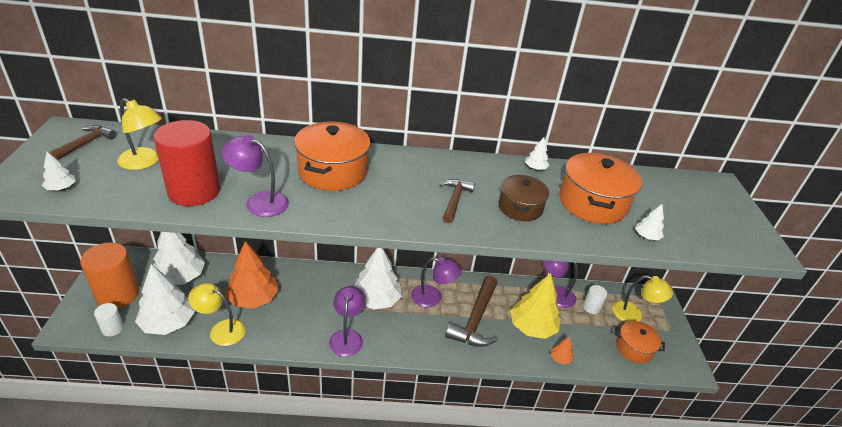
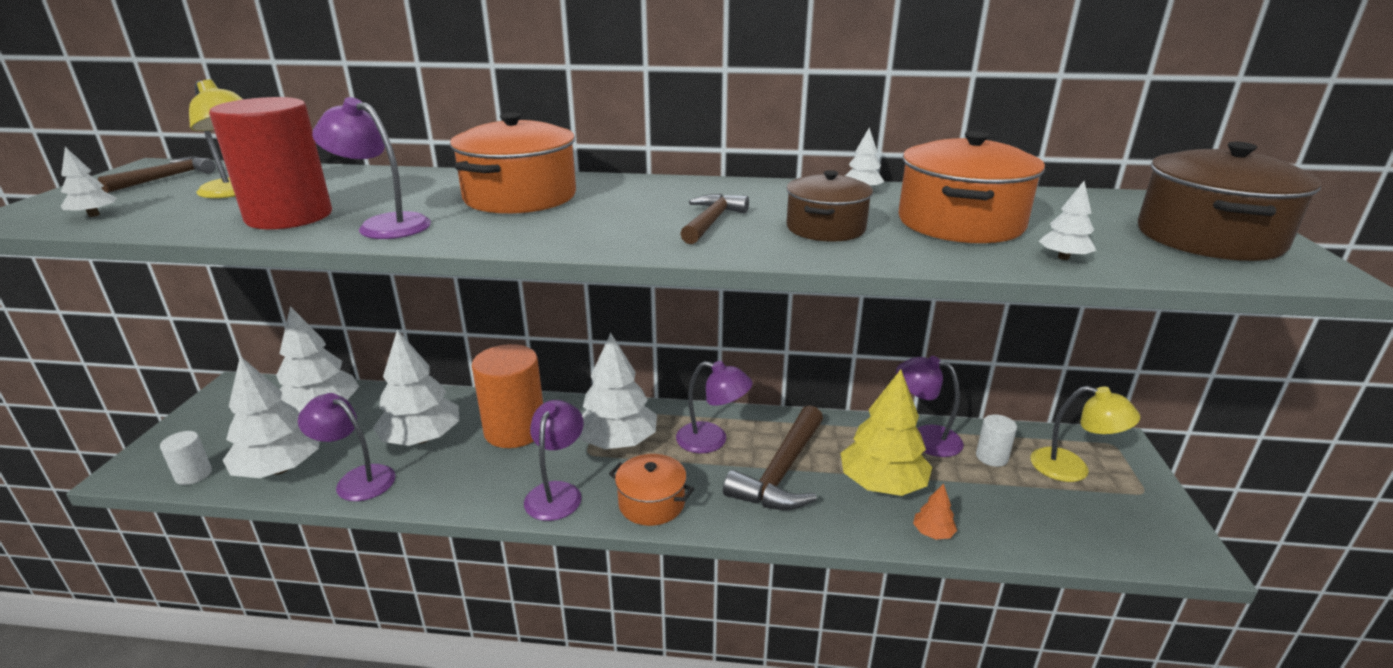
camera: 10 degrees right, 10 degrees down
orange cylinder [80,242,139,309] -> orange cylinder moved to [472,344,543,448]
yellow lamp [188,283,246,346] -> purple lamp [298,393,396,501]
orange tree [225,241,279,309] -> white tree [373,330,459,446]
orange pot [615,321,665,363] -> orange pot moved to [609,454,694,526]
none -> brown pot [1138,142,1322,261]

